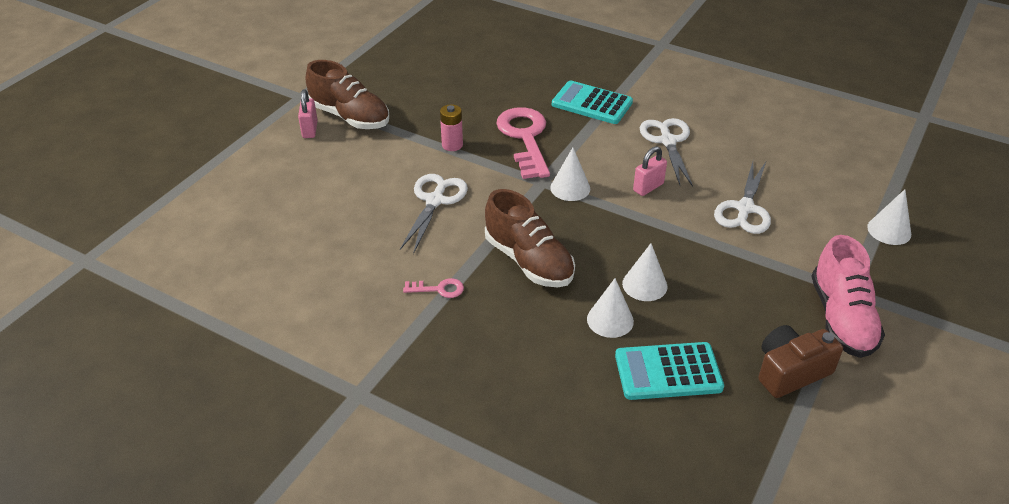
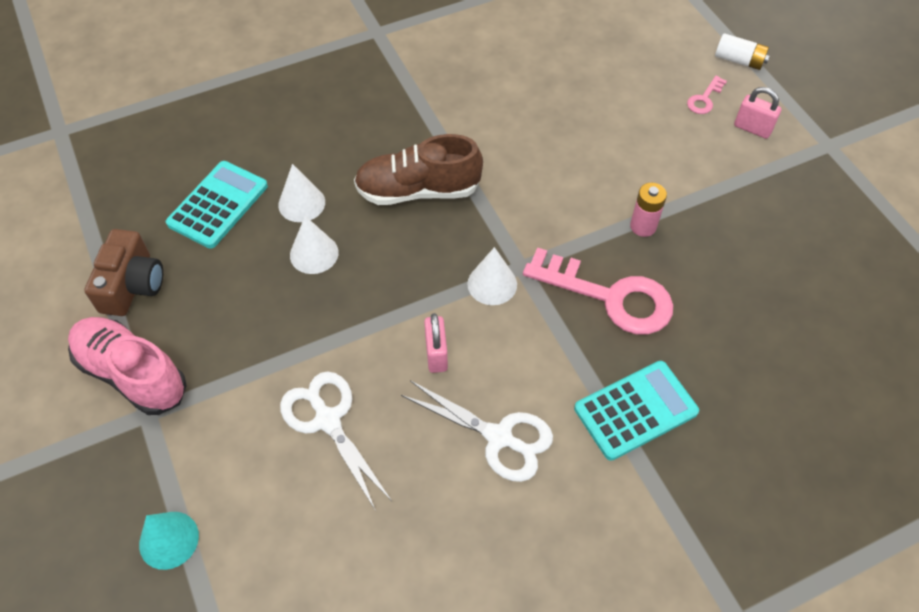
camera: 125 degrees right, 15 degrees up
brown shoe [306,60,389,129] -> none
white scissors [400,174,468,254] -> none
pink key [403,278,464,298] -> pink key moved to [687,76,727,114]
white cone [867,189,911,245] -> turquoise cone [139,512,199,570]
none -> white battery [715,33,770,70]

